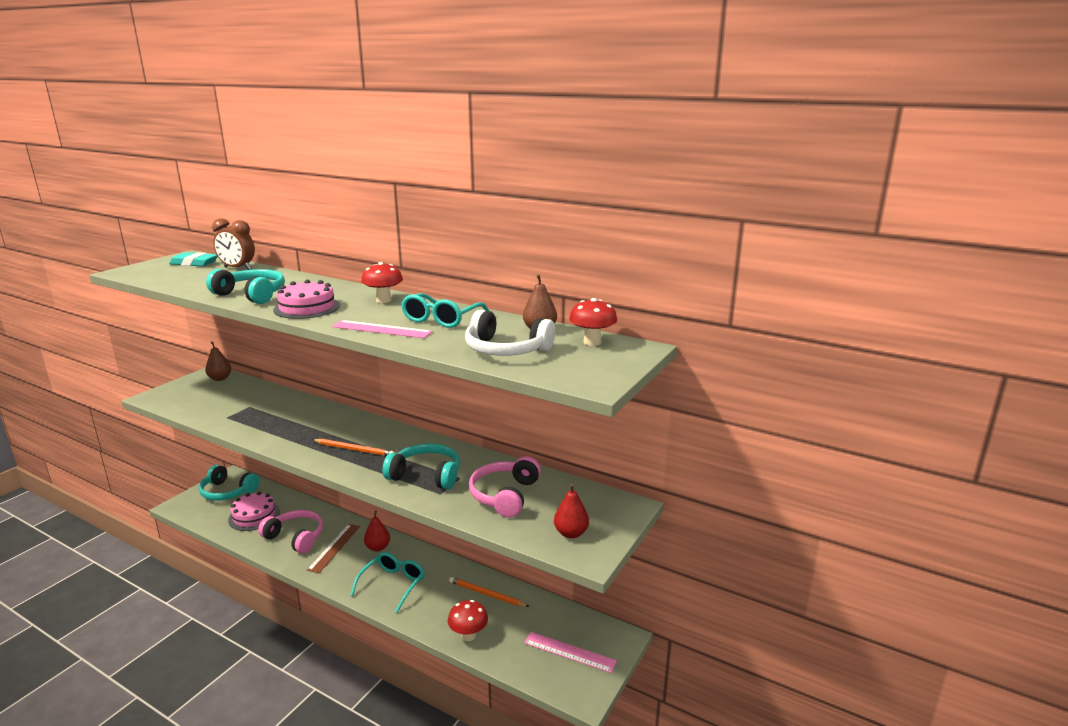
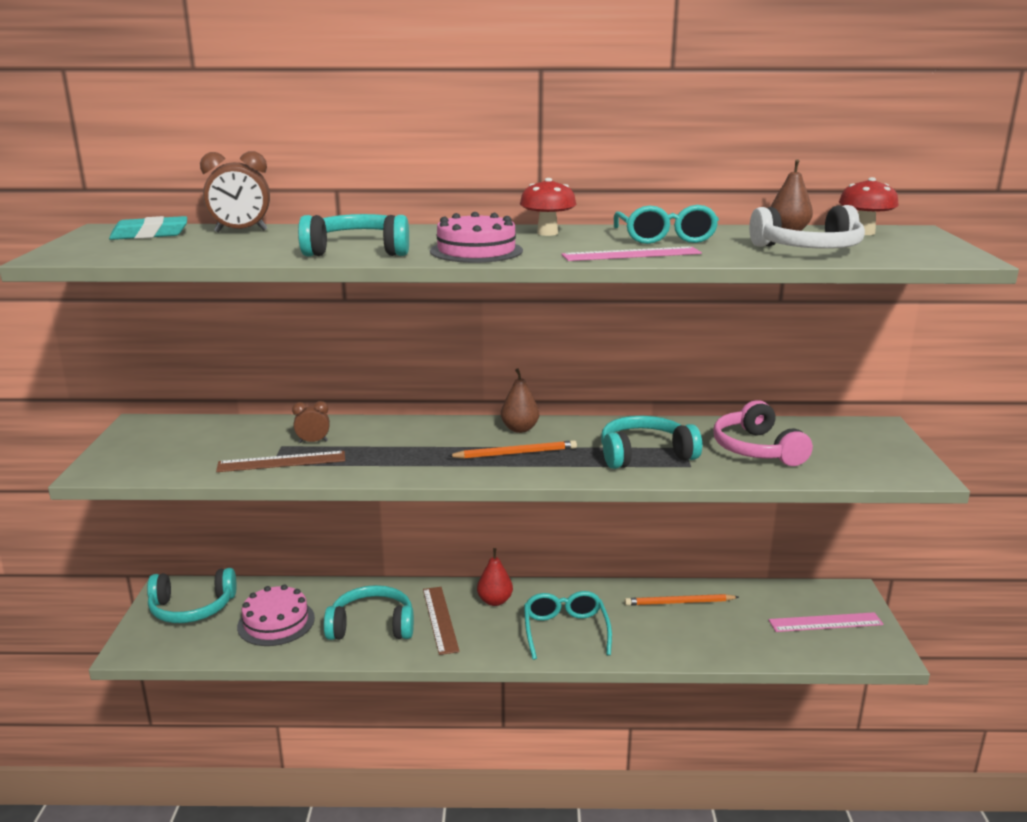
camera: 30 degrees left, 0 degrees up
brown pear [205,341,231,381] -> brown pear moved to [501,368,539,433]
pink headphones [258,510,323,554] -> turquoise headphones [324,585,414,640]
red mushroom [448,600,488,641] -> none
red pear [554,484,589,538] -> none
none -> brown ruler [216,451,345,472]
none -> brown clock [292,401,330,443]

